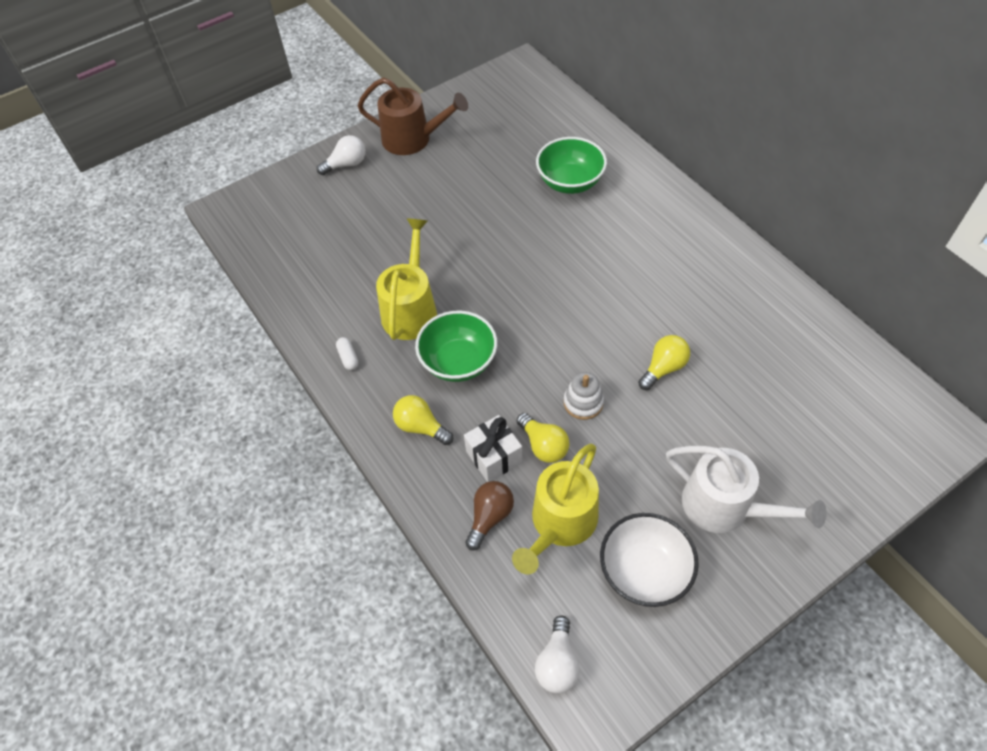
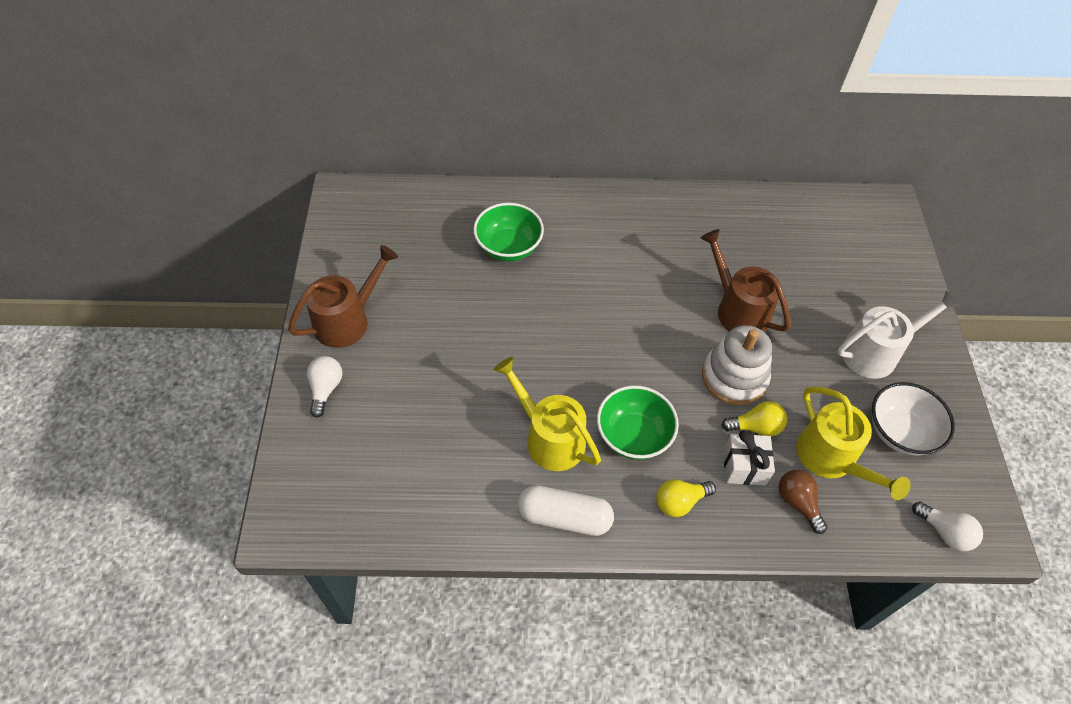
camera: 60 degrees left, 0 degrees up
white capsule [336,337,358,370] -> white capsule [518,485,614,536], size x2.33
white stacking toy [564,372,604,420] -> white stacking toy [702,325,772,406], size x1.81
yellow light bulb [638,335,690,390] -> brown watering can [700,229,791,332]

